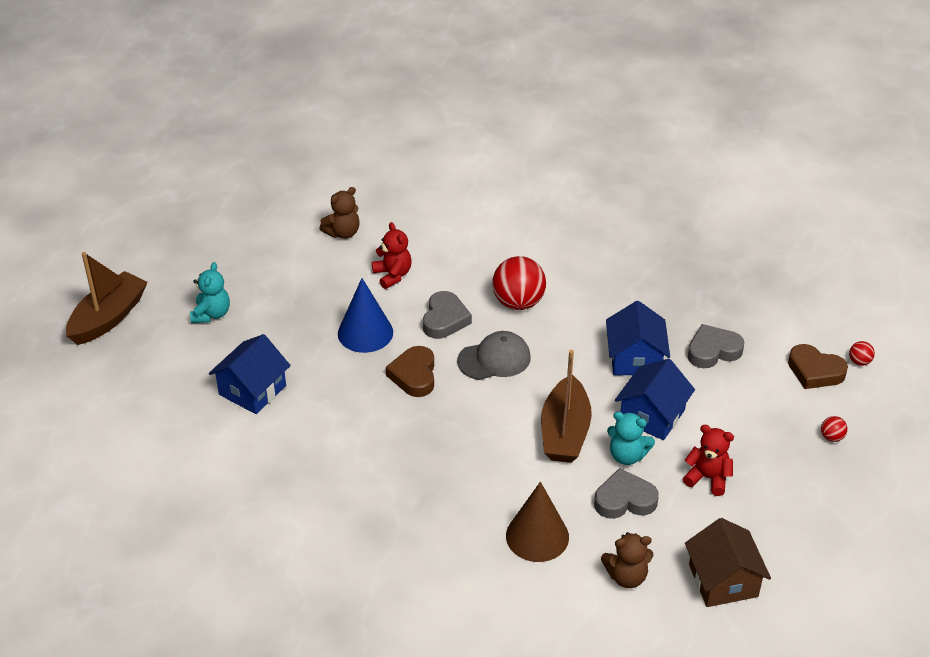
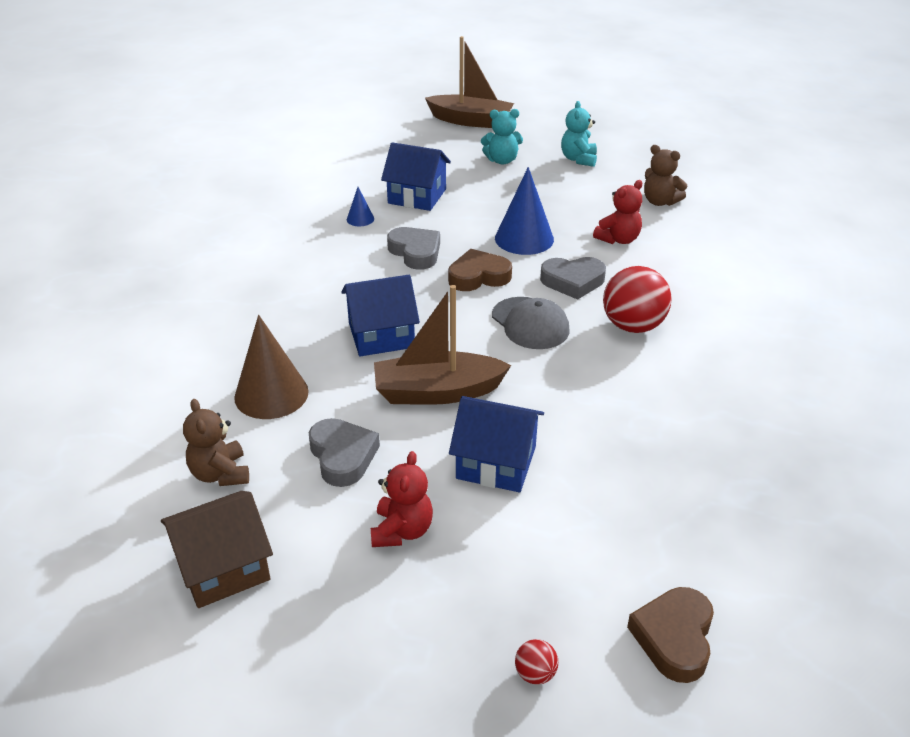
camera: 75 degrees right, 5 degrees down
blue house [606,301,670,375] -> blue house moved to [341,275,420,357]
turquoise teddy bear [607,412,655,465] -> turquoise teddy bear moved to [561,101,597,167]
grey heart [688,324,744,368] -> grey heart moved to [387,227,440,270]
red ball [849,341,875,366] -> none
none -> blue cone [347,187,374,226]

